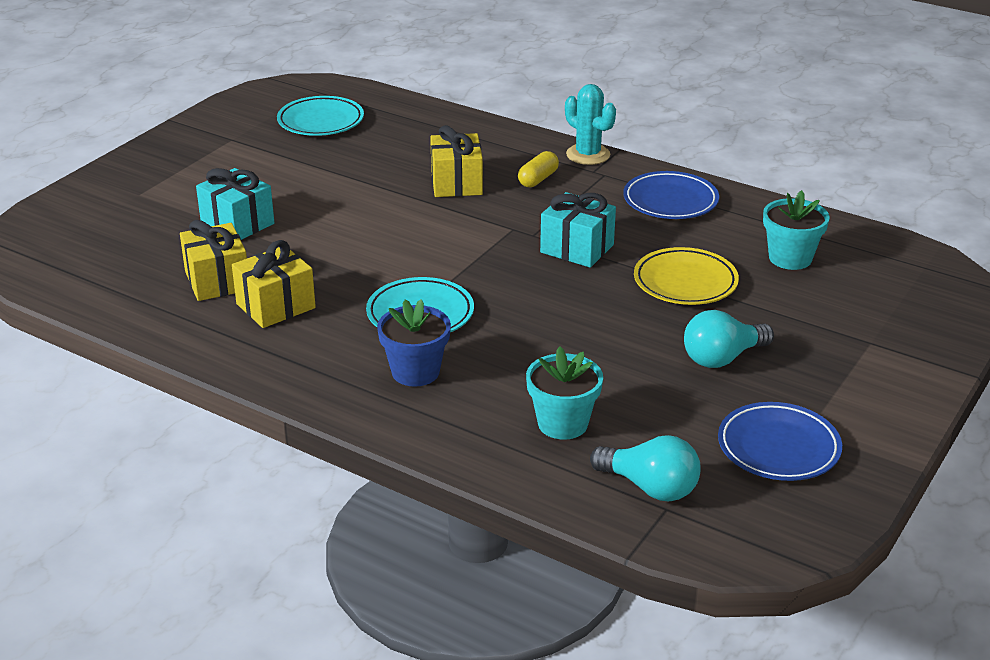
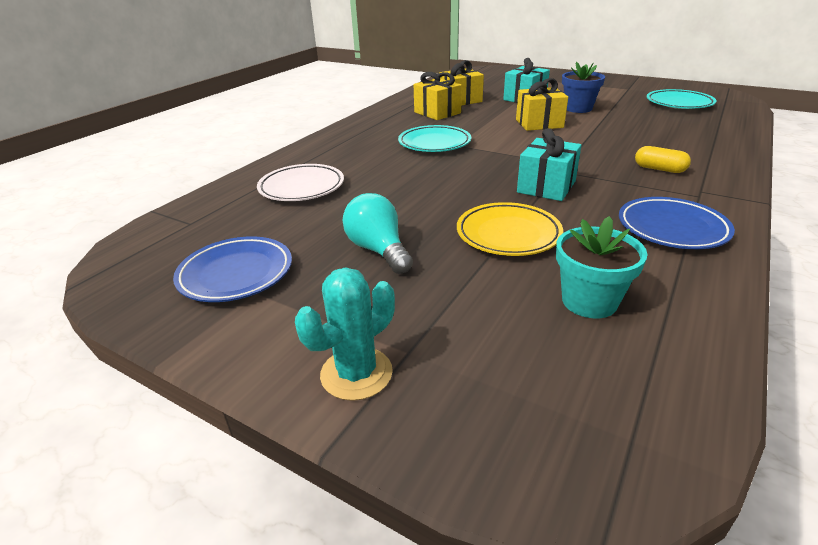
camera: 90 degrees right, 0 degrees up
blue flower pot [377,299,451,387] -> blue flower pot moved to [562,62,605,113]
yellow gift [430,125,483,197] -> yellow gift moved to [516,78,568,131]
turquoise flower pot [526,346,603,440] -> white plate [257,164,344,201]
turquoise cactus [565,84,616,165] -> turquoise cactus moved to [295,268,395,401]
turquoise light bulb [590,435,701,501] -> none

